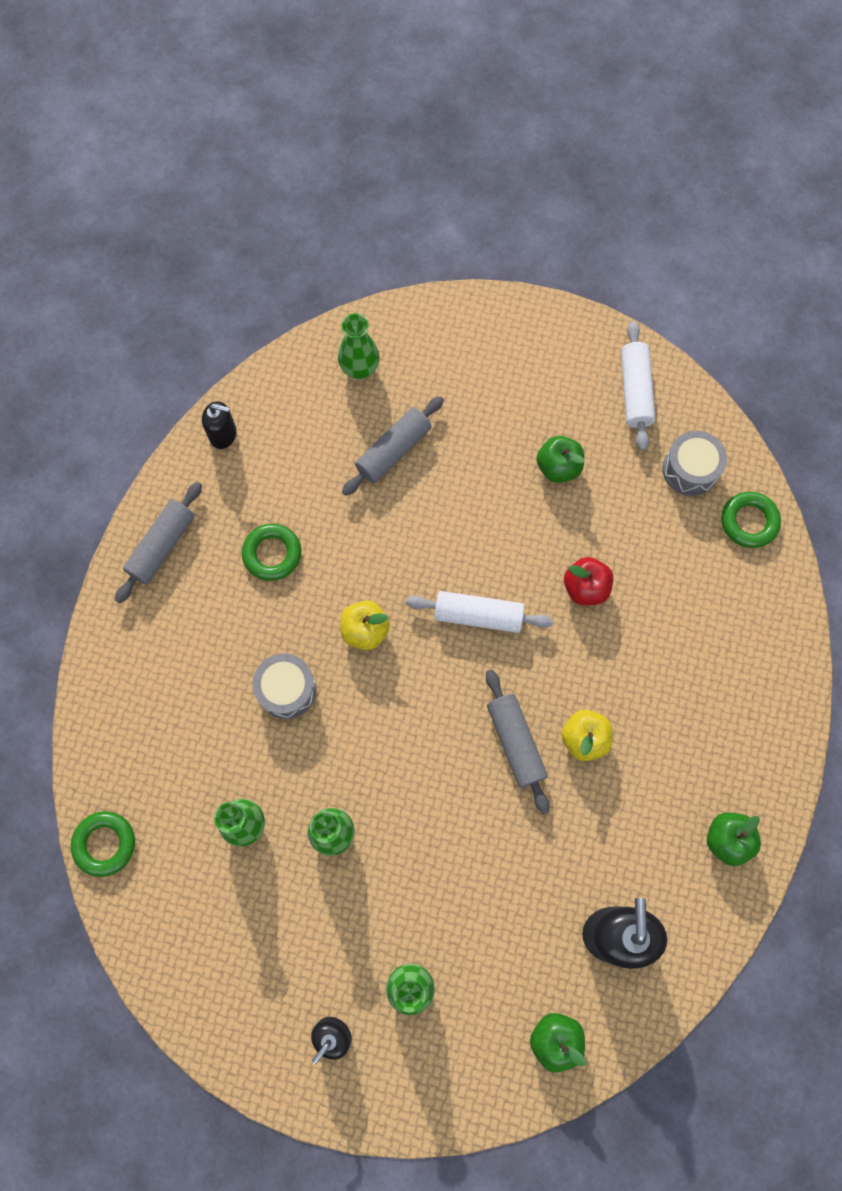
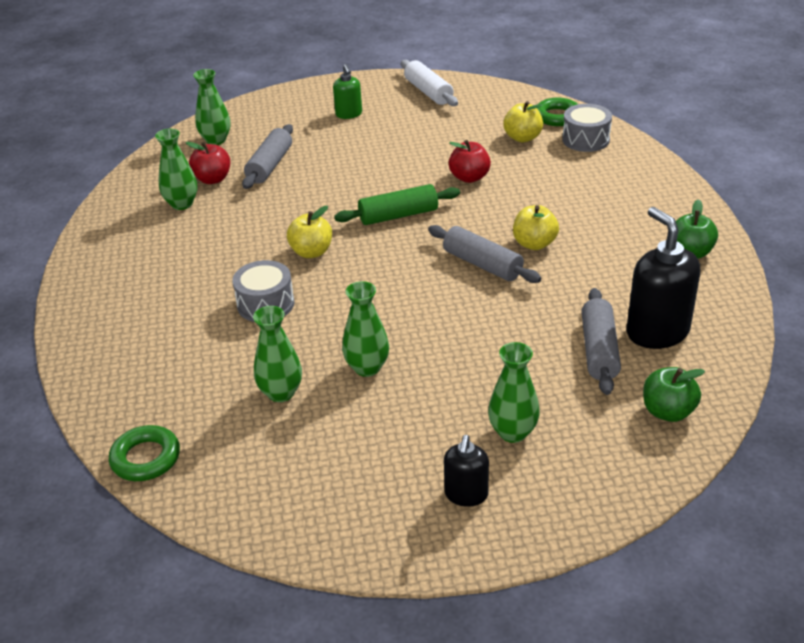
camera: 25 degrees left, 35 degrees down
grey rolling pin [115,482,202,603] -> grey rolling pin moved to [581,288,621,395]
black soap dispenser [202,401,236,449] -> none
green ring [242,524,301,581] -> none
white rolling pin [406,591,553,633] -> green rolling pin [334,184,460,225]
green apple [536,436,584,483] -> none
grey drum [663,431,727,496] -> grey drum moved to [562,104,612,152]
none -> green vase [155,128,197,210]
none -> red apple [186,142,230,184]
none -> green soap dispenser [333,64,362,119]
none -> yellow apple [503,101,543,142]

